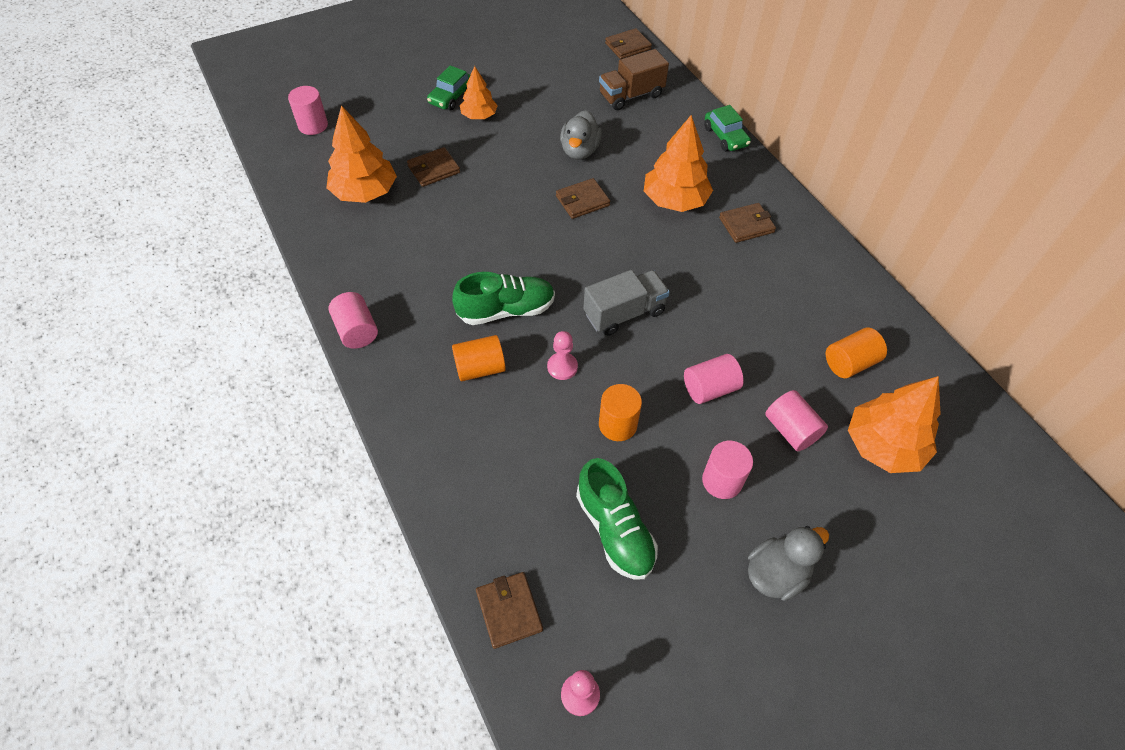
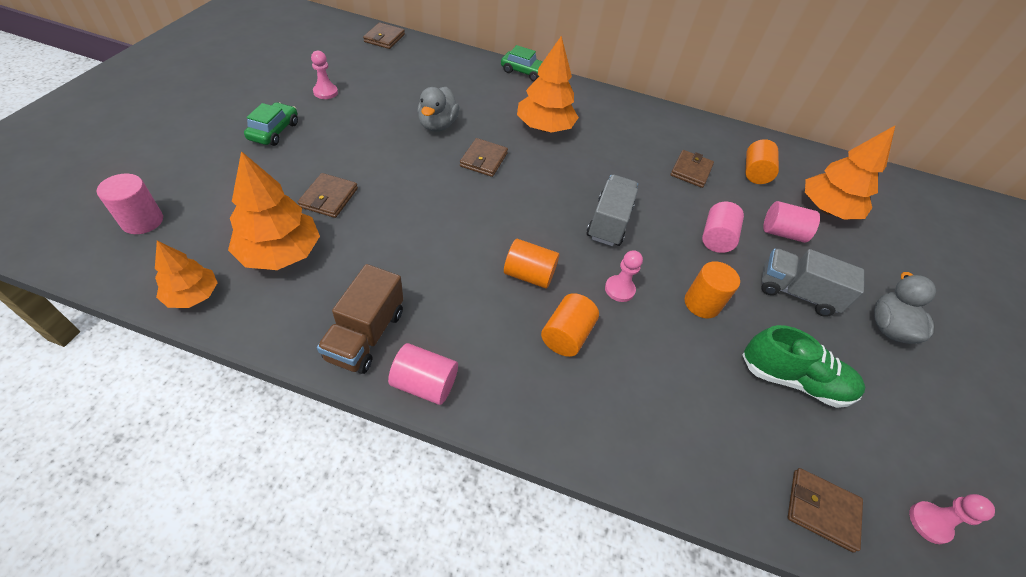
camera: 50 degrees left, 5 degrees down
green car [427,65,470,110] -> green car turned 150 degrees counterclockwise [244,102,298,146]
green shoe [452,272,555,325] -> orange cylinder [504,239,559,289]
orange tree [460,66,498,119] -> orange tree moved to [155,241,218,308]
grey duck [560,110,602,159] -> grey duck turned 45 degrees clockwise [417,87,459,132]
brown truck [599,49,669,110] -> brown truck moved to [317,264,403,374]
pink cylinder [702,441,753,499] -> grey truck [761,249,864,317]
brown wallet [719,203,776,243] -> brown wallet moved to [671,150,714,188]
none -> pink pawn [311,51,338,99]

